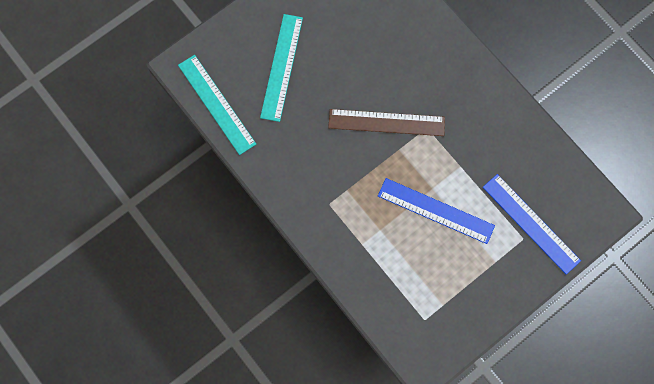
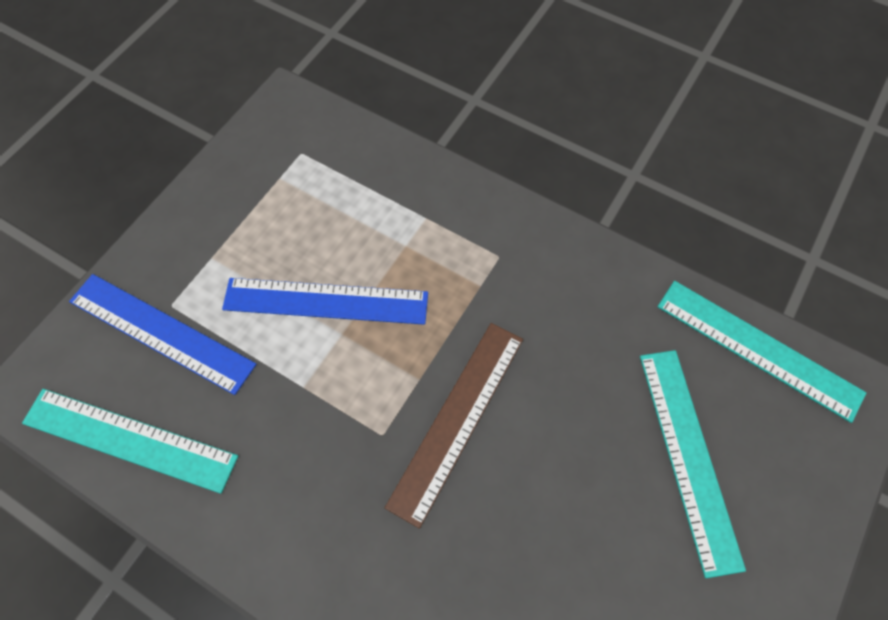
camera: 160 degrees right, 10 degrees down
brown ruler [328,109,445,136] -> brown ruler turned 45 degrees counterclockwise [385,323,523,528]
none -> turquoise ruler [22,389,238,494]

